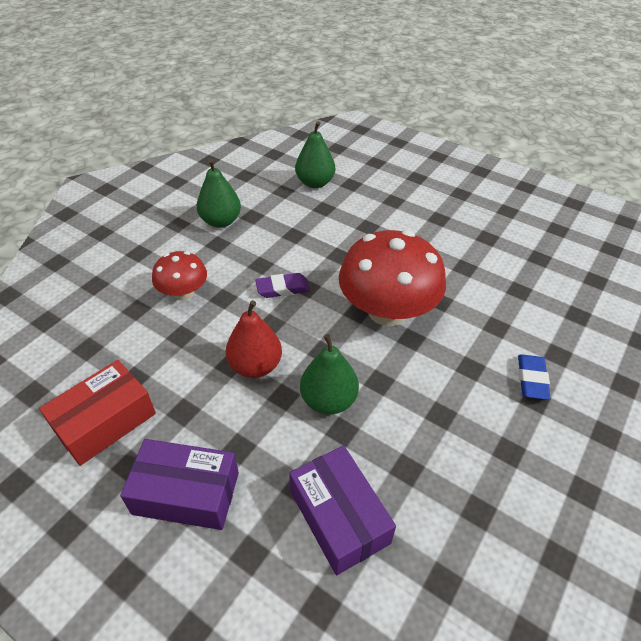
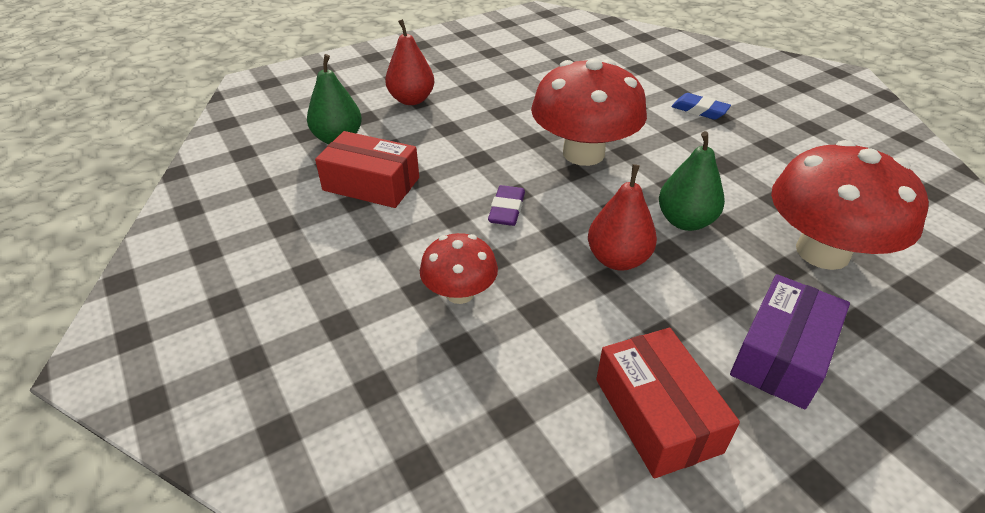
camera: 65 degrees left, 5 degrees down
green pear [197,159,241,228] -> none
purple box [289,445,396,575] -> red mushroom [771,140,929,270]
none -> red box [315,131,419,208]
none -> red pear [385,19,435,105]

